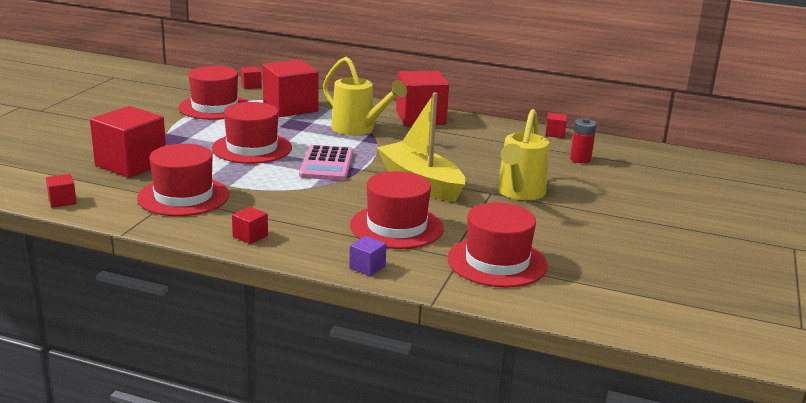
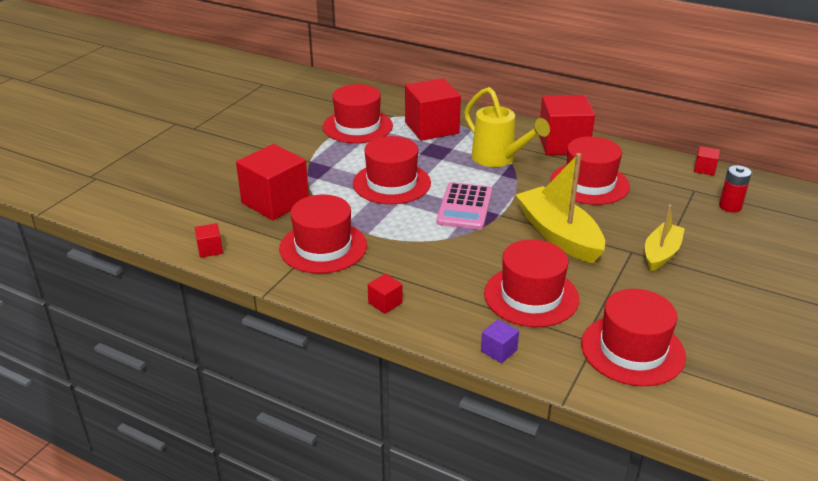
camera: 10 degrees right, 10 degrees up
red cube [241,67,261,89] -> none
yellow watering can [497,109,549,200] -> yellow boat [645,204,685,271]
none -> red hat [550,136,630,205]

